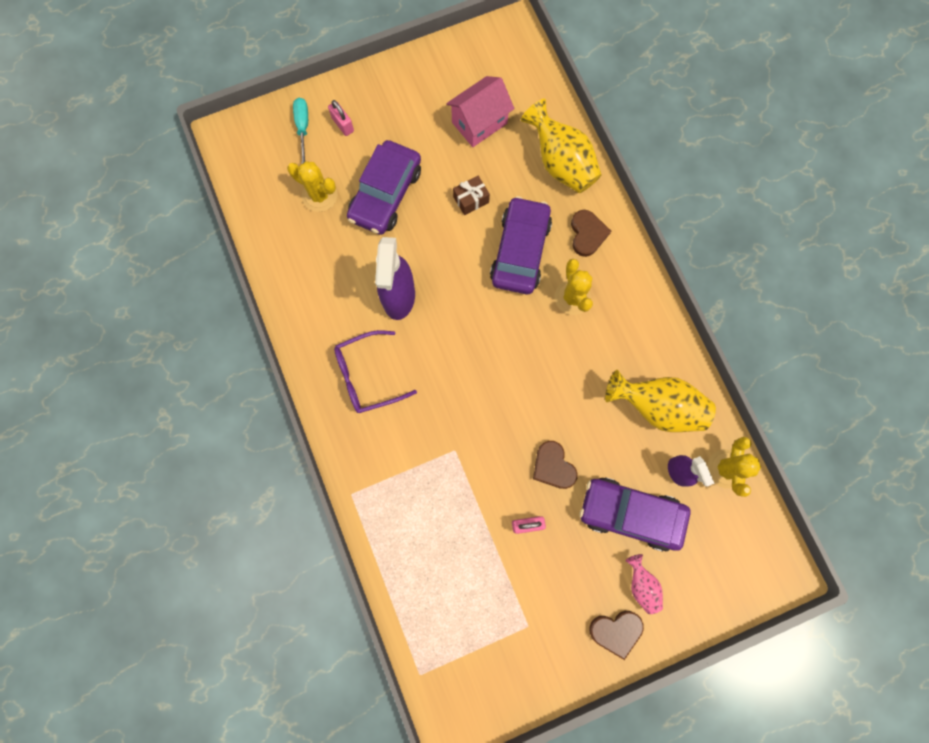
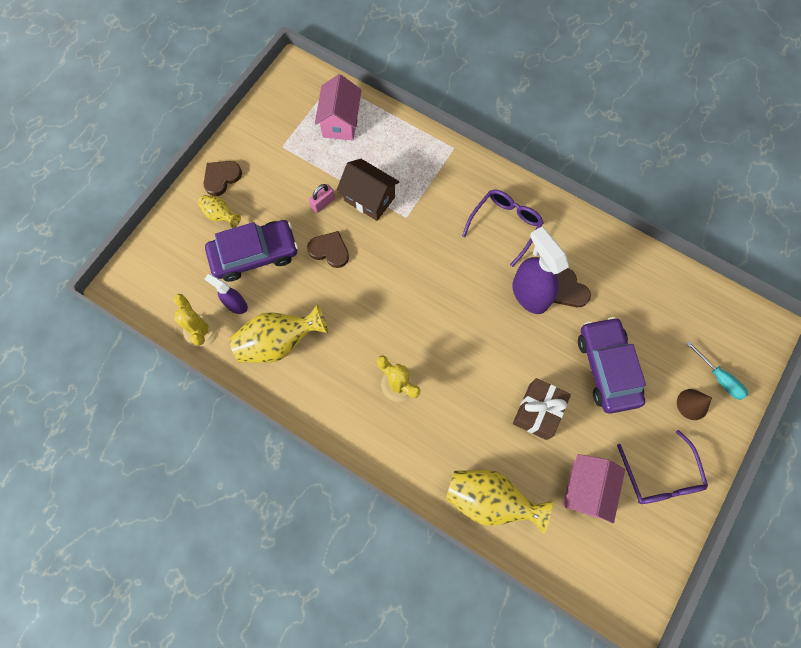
camera: 145 degrees right, 5 degrees down
yellow cactus [287,161,338,212] -> none
pink padlock [328,100,354,136] -> brown cone [677,389,712,420]
brown gift [453,176,490,215] -> brown gift [513,378,571,440], size x1.59
purple car [490,196,552,294] -> none
brown heart [571,210,611,257] -> brown heart moved to [553,268,591,307]
pink vase [625,554,663,614] -> yellow vase [198,195,241,228]
none -> pink house [315,74,362,141]
none -> brown house [337,159,399,221]
none -> purple glasses [617,430,708,504]

